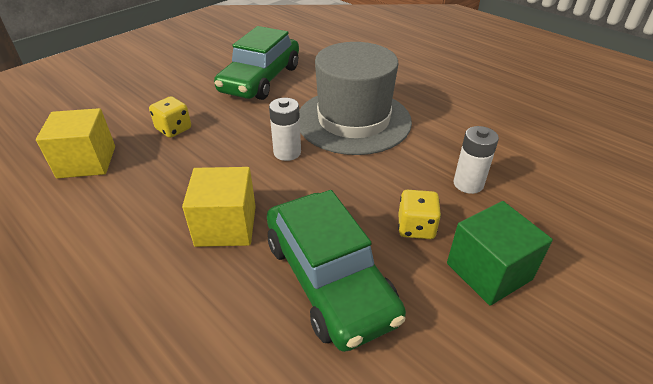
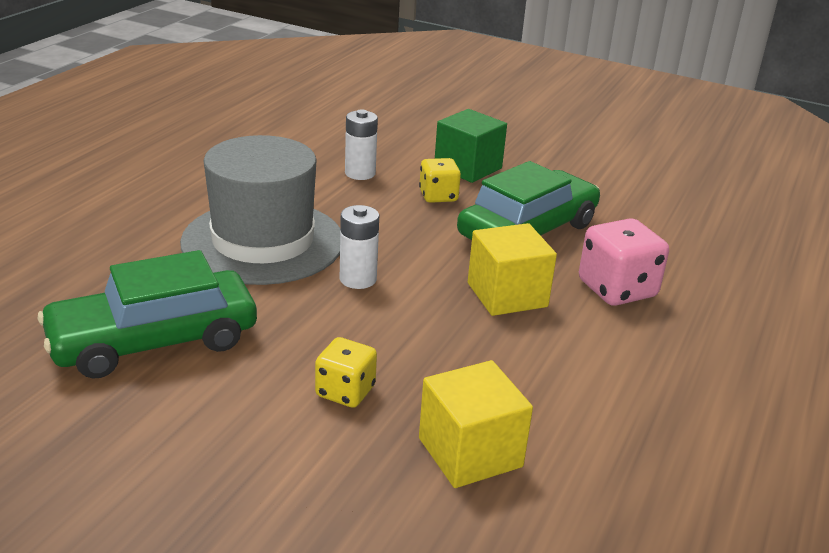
camera: 110 degrees left, 10 degrees down
green car [214,26,299,100] -> green car turned 150 degrees clockwise [37,250,257,378]
none -> pink dice [579,218,669,306]

